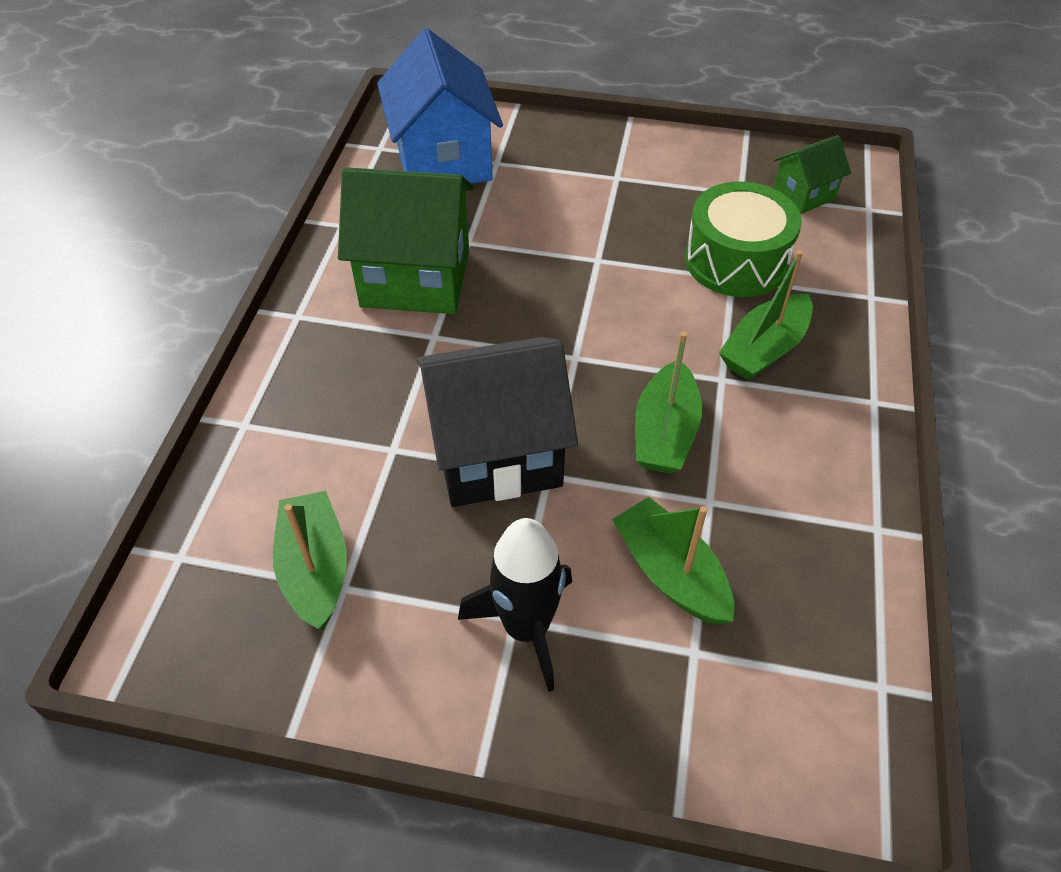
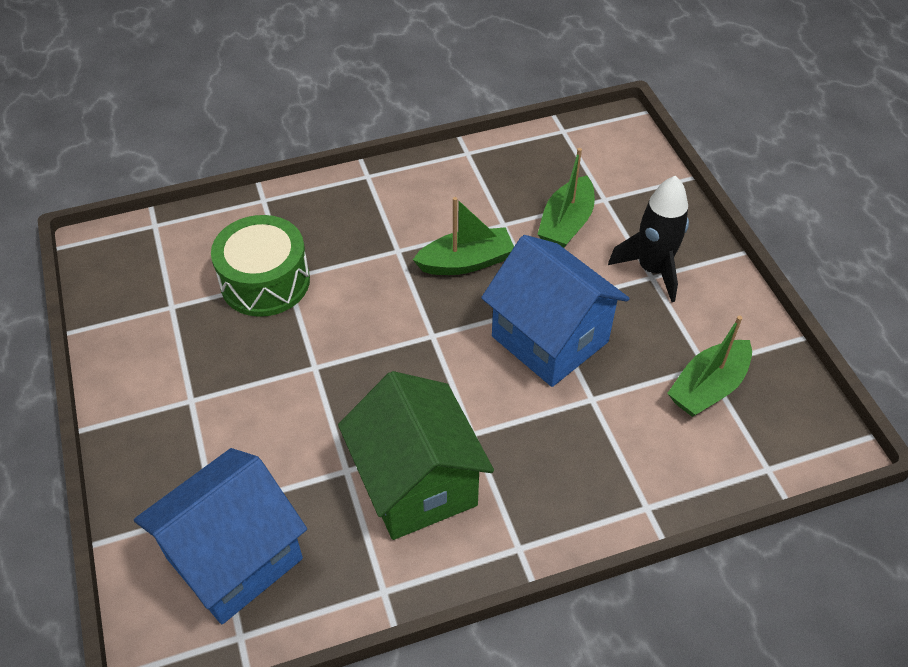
camera: 120 degrees left, 0 degrees up
black house [417,337,578,507] -> blue house [481,235,630,387]
green boat [719,250,813,381] -> none
green house [773,135,851,214] -> none

